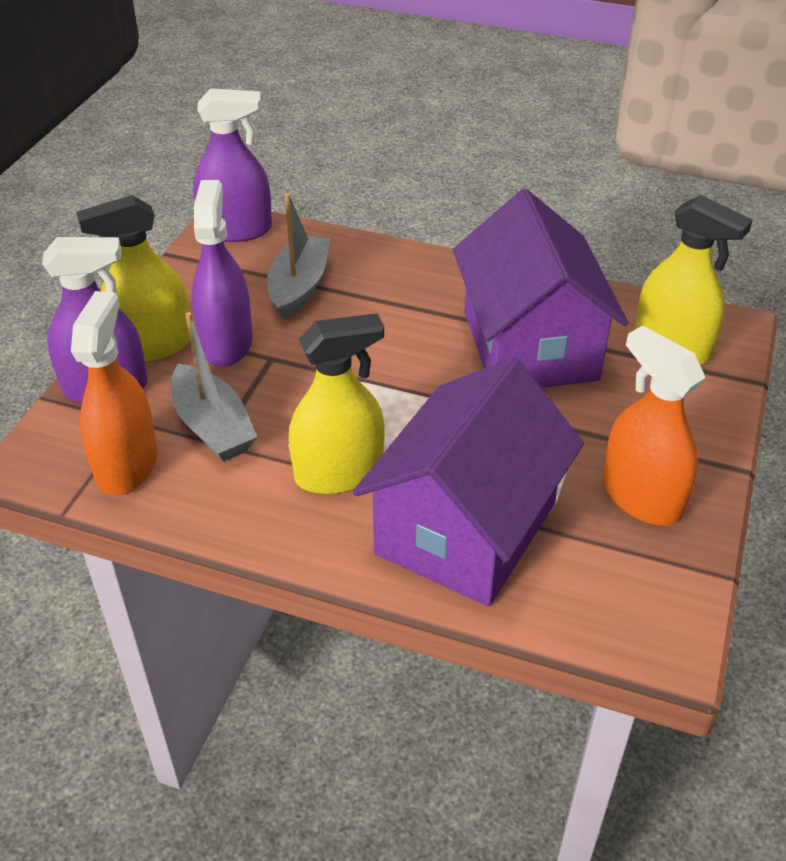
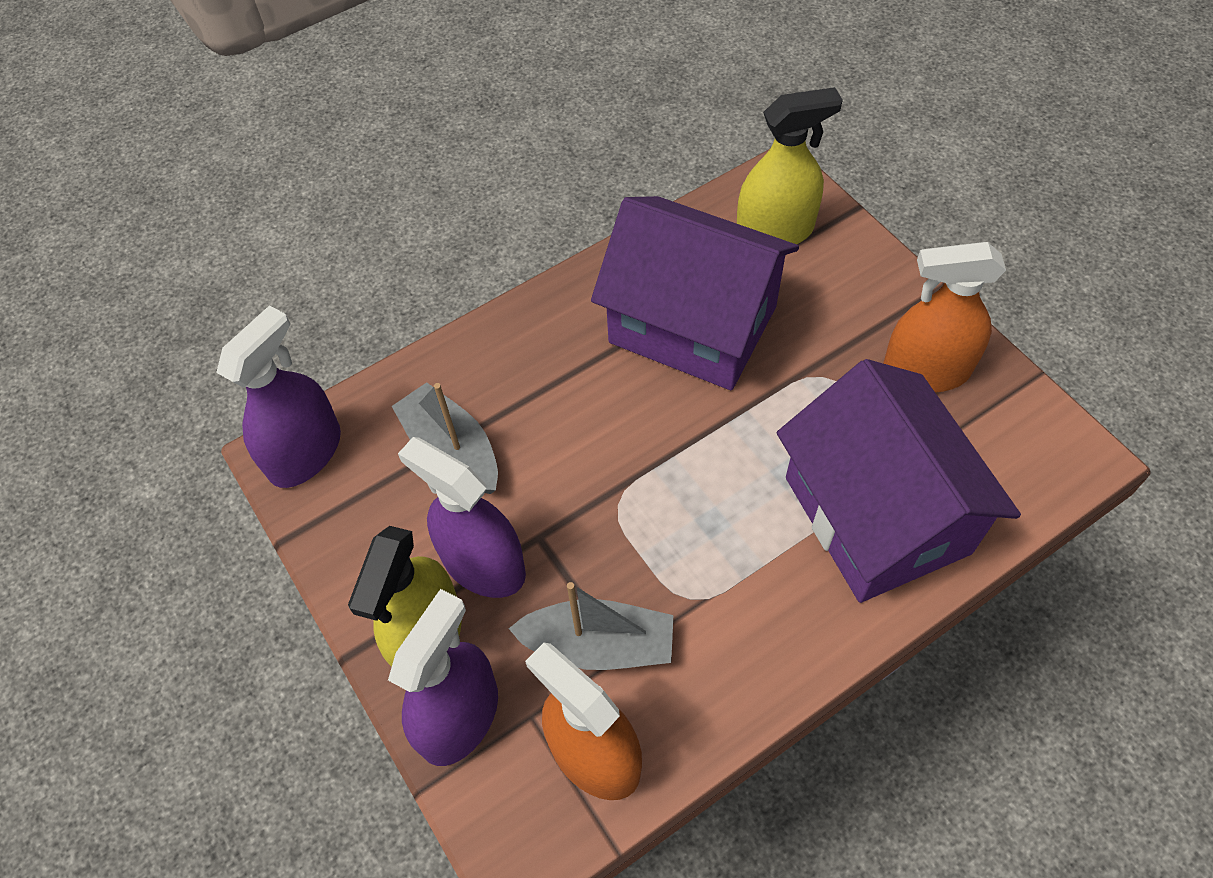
camera: 50 degrees left, 15 degrees up
yellow spray bottle [289,313,385,494] -> none

